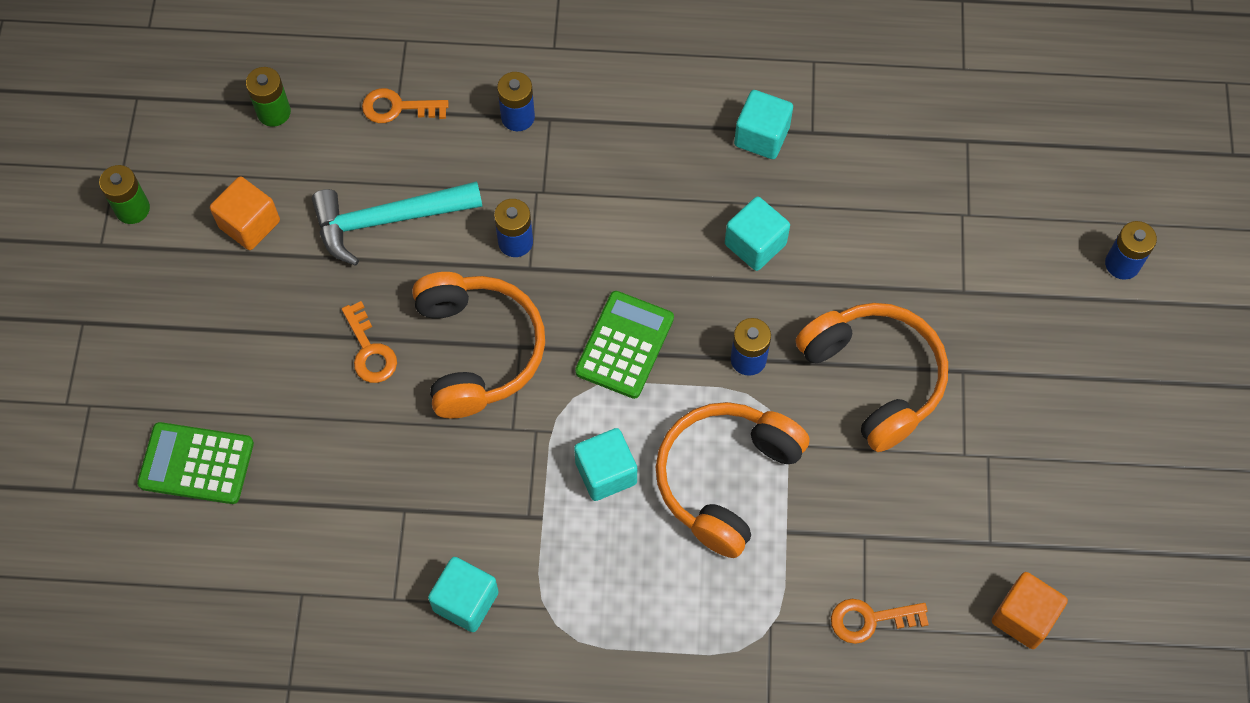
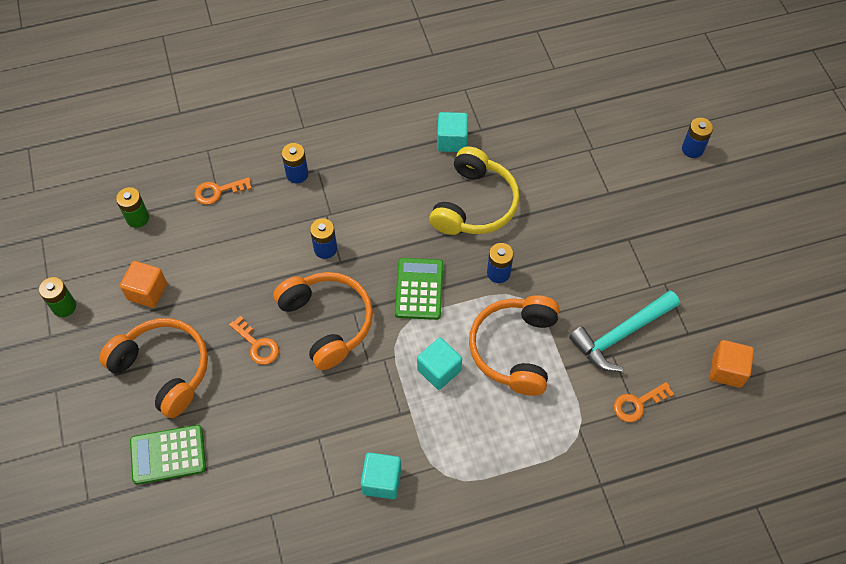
camera: 20 degrees left, 5 degrees down
turquoise hammer [312,181,482,266] -> turquoise hammer moved to [569,290,680,372]
turquoise cube [725,197,790,271] -> yellow headphones [429,147,520,235]
orange headphones [796,303,948,452] -> orange headphones moved to [99,318,208,418]

